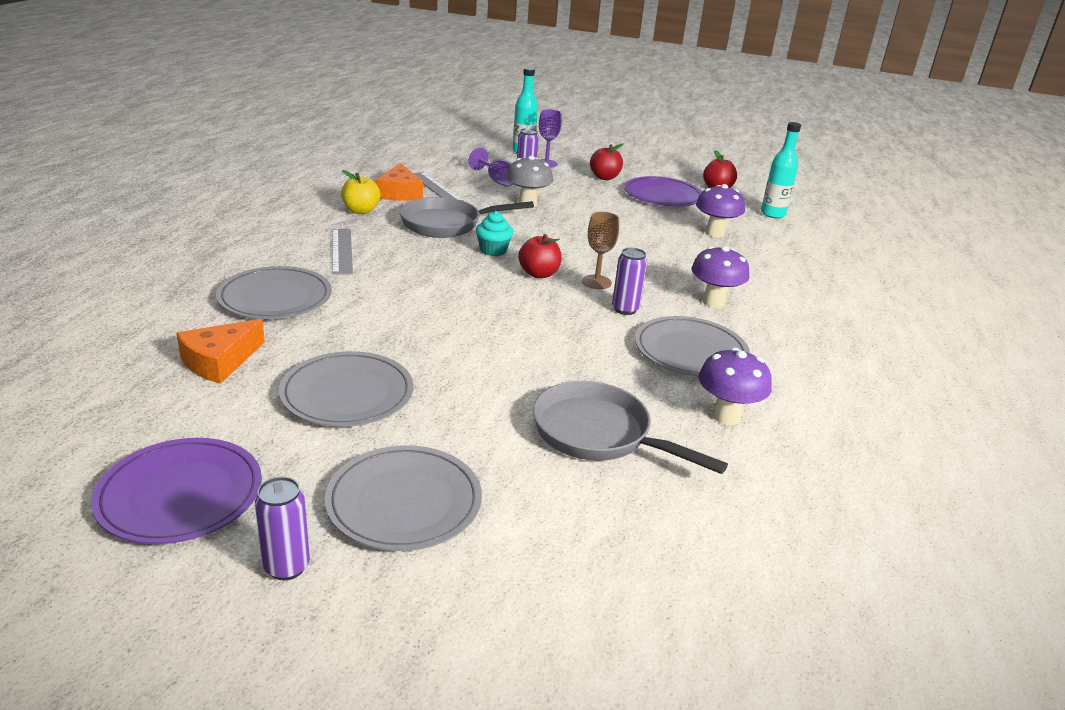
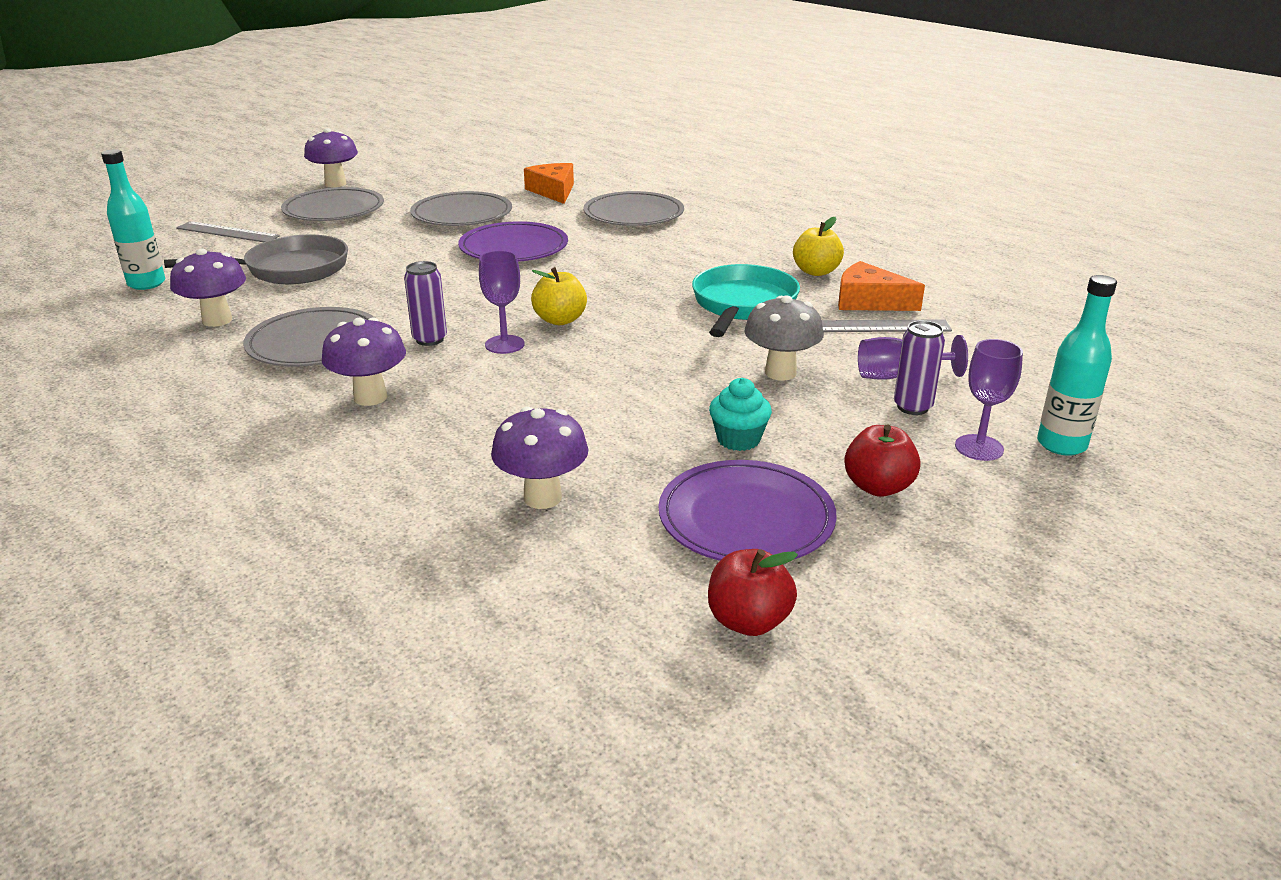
camera: 125 degrees right, 0 degrees up
purple plate [91,438,262,544] -> purple plate moved to [458,221,568,262]
purple can [255,477,310,580] -> purple mushroom [304,128,358,187]
grey ruler [332,229,353,275] -> grey ruler moved to [176,221,280,242]
grey pan [400,197,534,238] -> turquoise pan [692,264,800,337]
turquoise cupcake [476,211,513,256] -> turquoise cupcake moved to [709,378,772,451]
red apple [518,234,562,278] -> yellow apple [531,267,587,325]
brown goblet [582,212,619,289] -> purple goblet [479,251,525,354]
turquoise bottle [761,122,801,219] -> turquoise bottle moved to [101,149,166,290]

